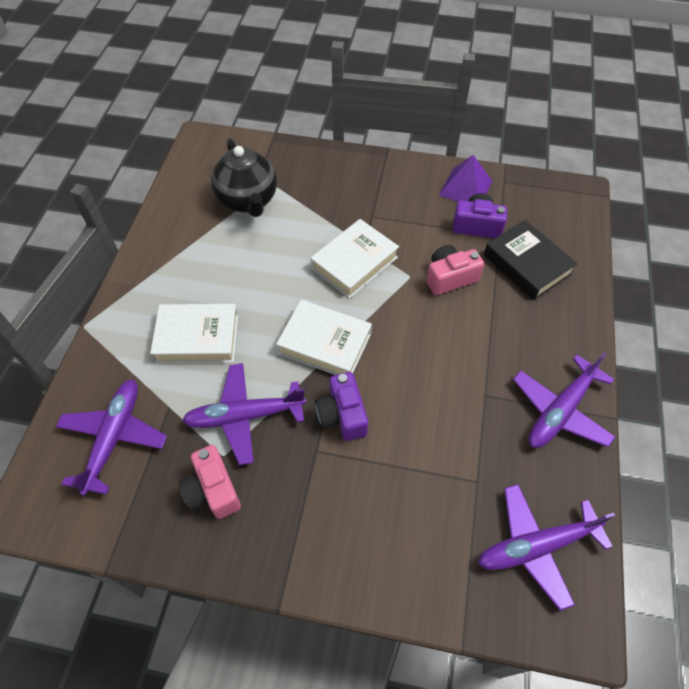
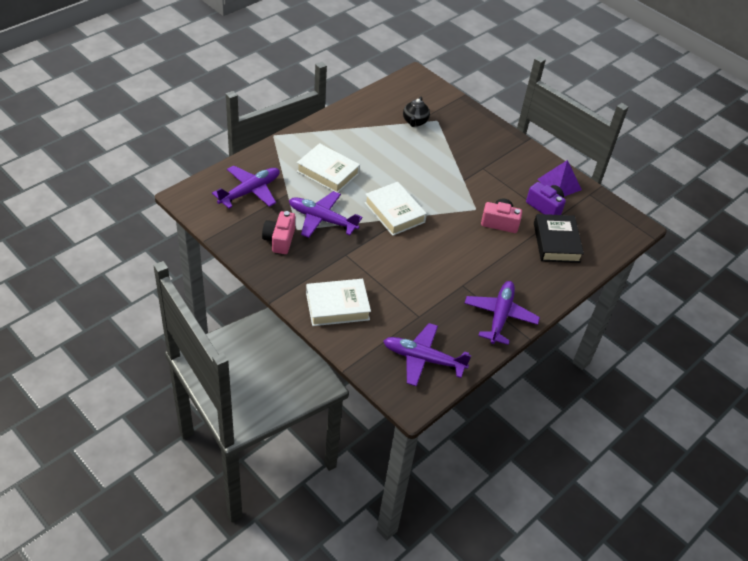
camera: 30 degrees right, 10 degrees down
black teapot [211,138,277,217] -> black teapot [403,97,430,127], size x0.60
white book [310,219,399,299] -> white book moved to [306,279,371,326]
purple camera [315,372,368,441] -> none
purple plane [513,352,615,448] -> purple plane turned 120 degrees clockwise [464,281,540,345]

